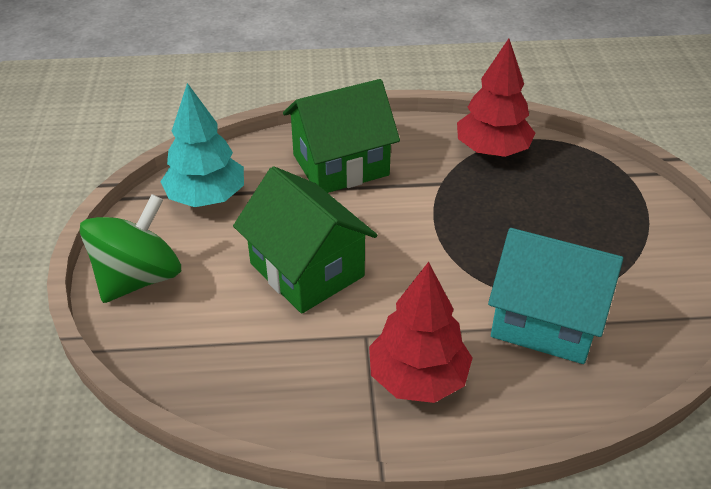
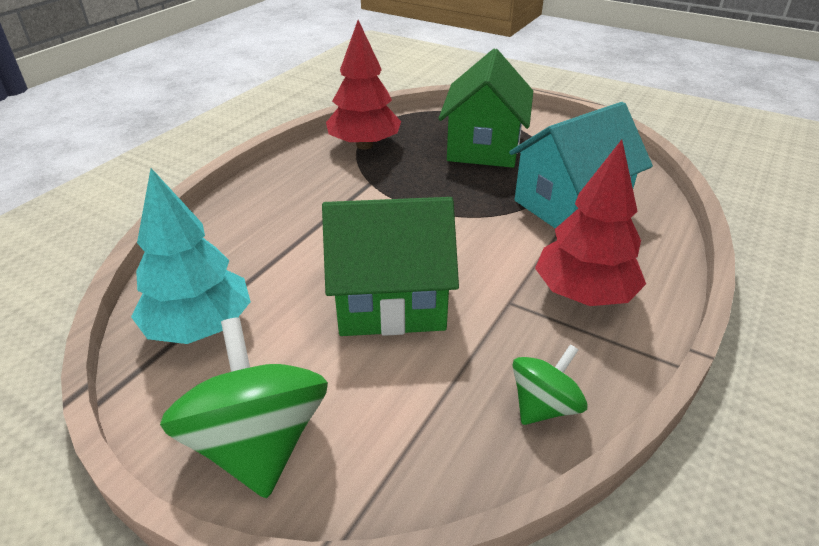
camera: 55 degrees left, 5 degrees down
green house [283,79,400,193] -> green house moved to [438,49,533,168]
none -> green spinning top [513,344,588,425]

